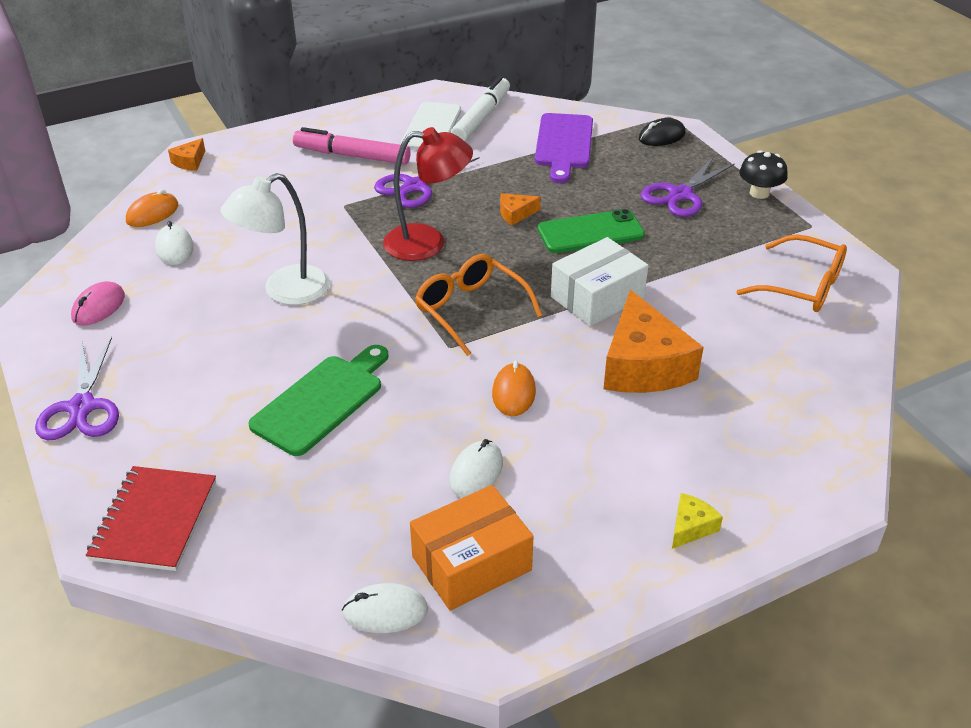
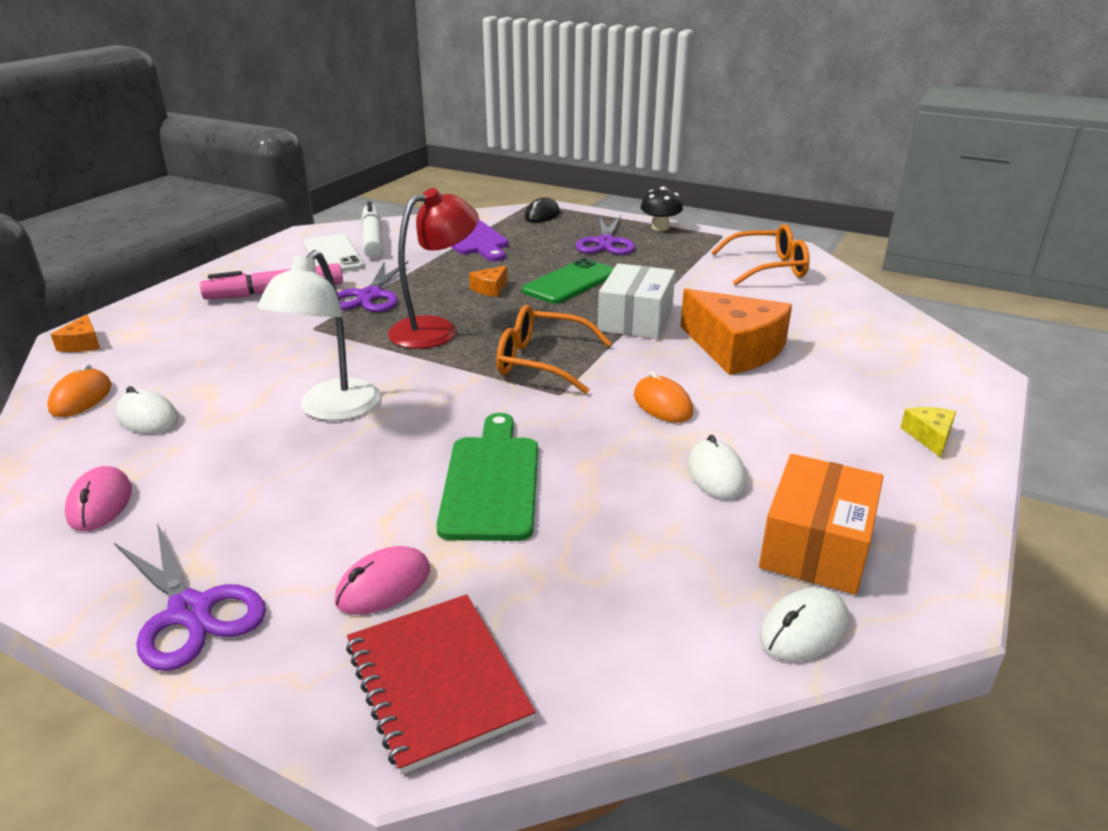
camera: 35 degrees left, 10 degrees down
none -> pink mouse [335,546,430,615]

